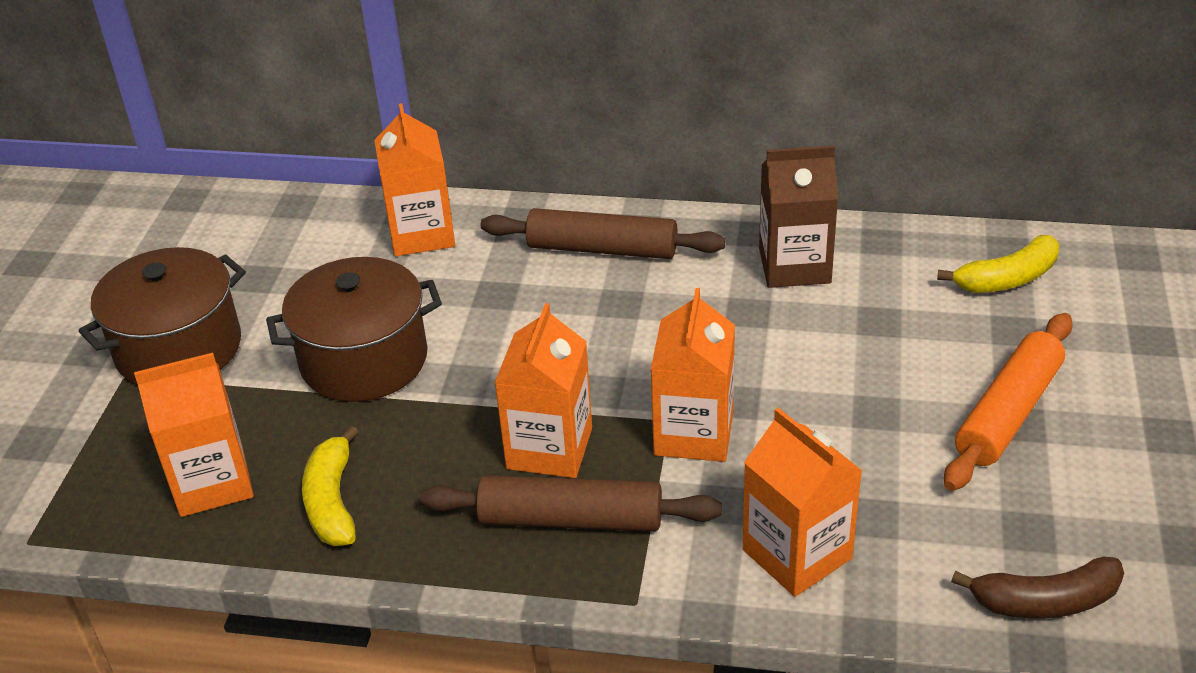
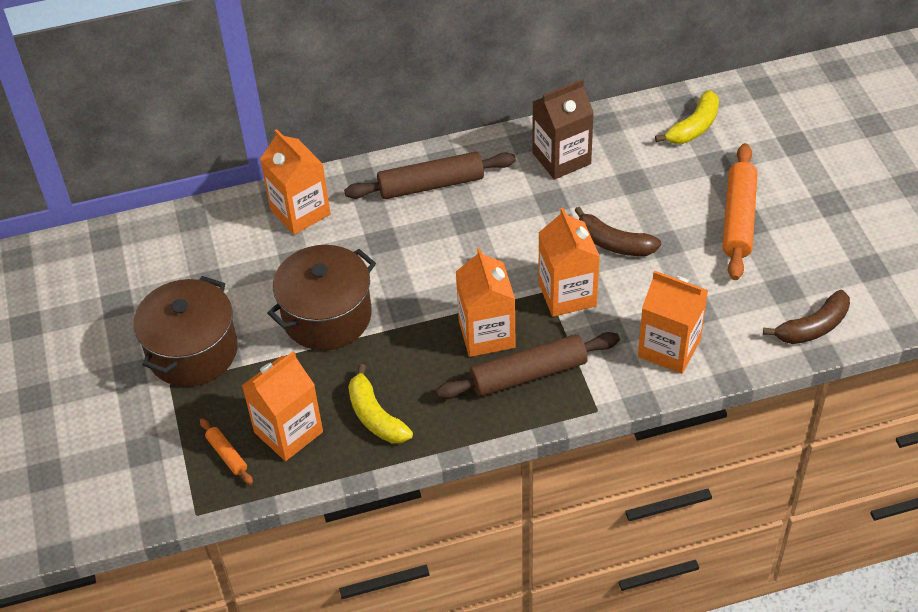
camera: 25 degrees left, 10 degrees up
none -> orange rolling pin [200,418,253,485]
none -> brown banana [574,207,661,256]

